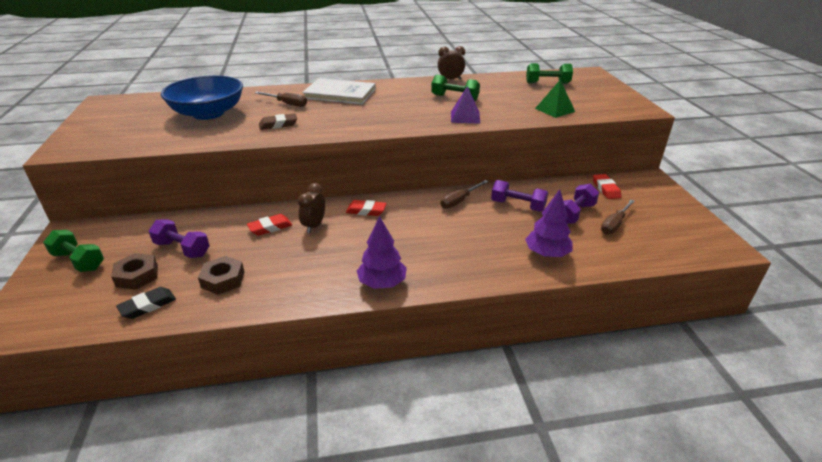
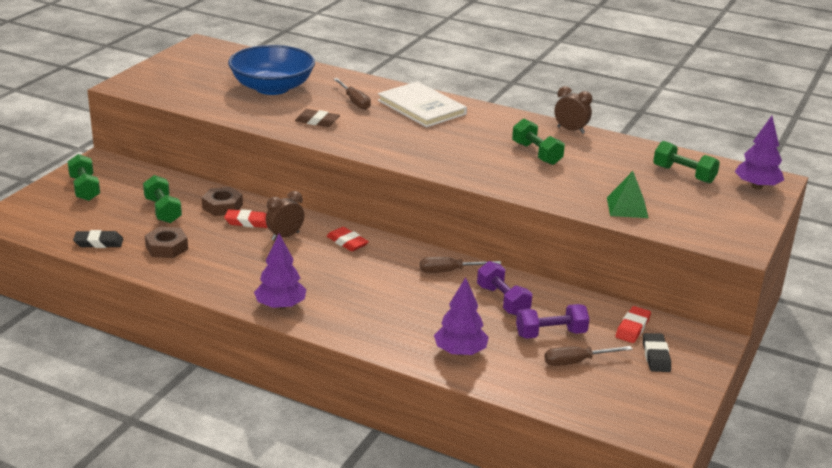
camera: 35 degrees right, 5 degrees down
brown nut [111,253,158,290] -> brown nut moved to [202,187,243,216]
purple dumbbell [149,219,210,258] -> green dumbbell [143,175,182,223]
purple pyramid [451,86,480,124] -> none
none -> black eraser [643,333,671,372]
none -> purple tree [735,116,784,189]

